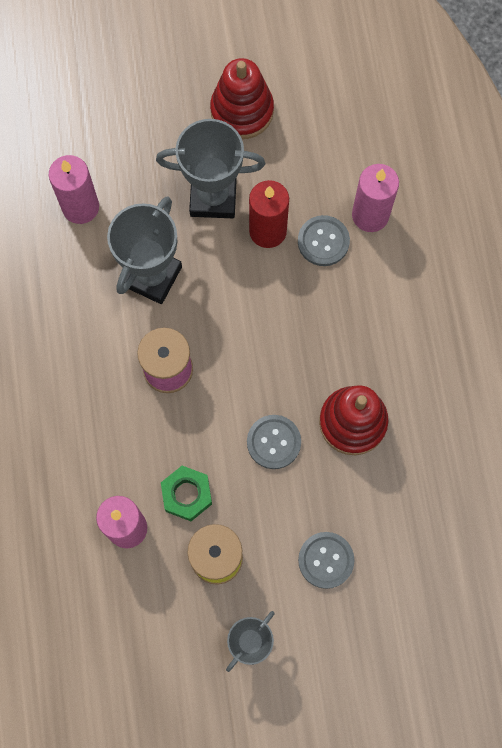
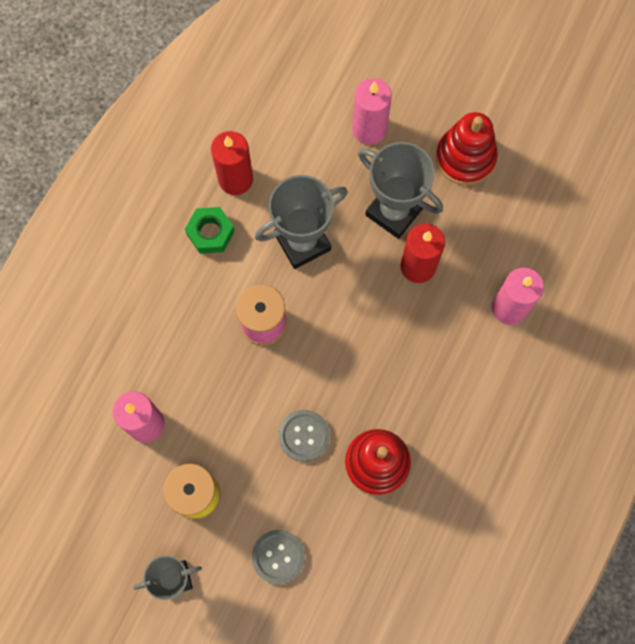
camera: 35 degrees right, 0 degrees up
pink candle [49,155,99,224] -> pink candle moved to [352,78,392,145]
green nut [161,466,212,521] -> green nut moved to [185,207,235,254]
grey button [298,215,350,266] -> none
none -> red candle [211,131,253,195]

